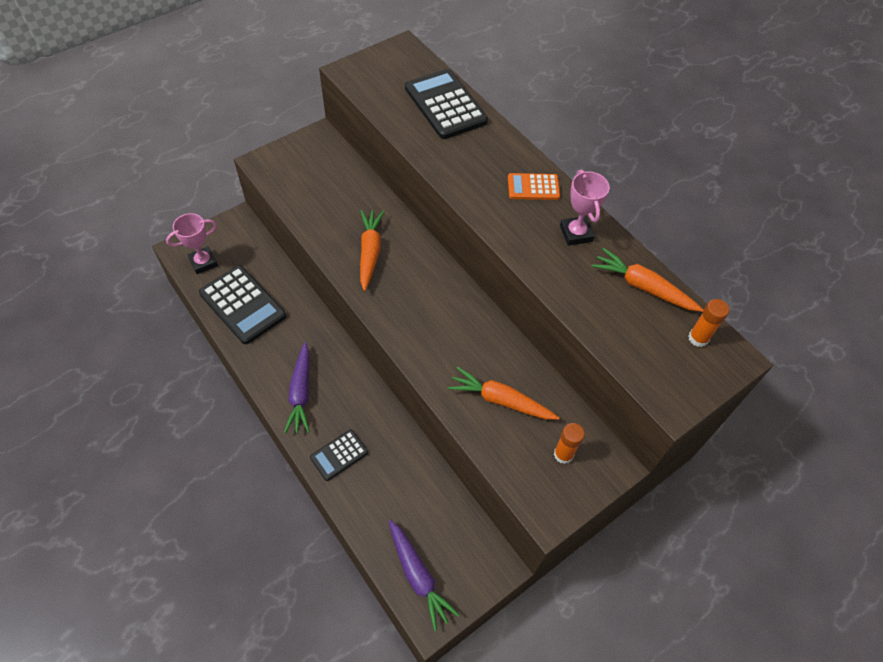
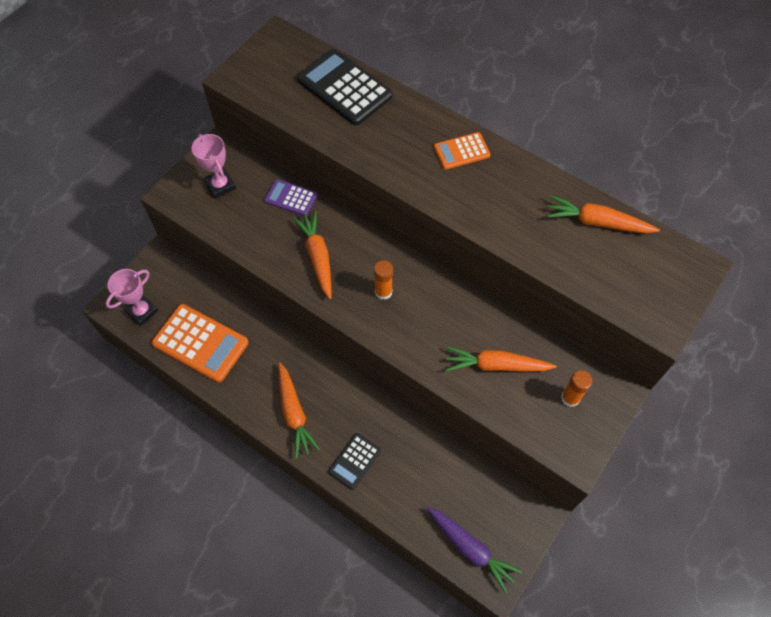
camera: 15 degrees left, 5 degrees up
black calculator [199,265,286,344] -> orange calculator [152,304,249,383]
purple carrot [284,342,310,434] -> orange carrot [278,362,320,458]
pink trophy [560,170,610,246] -> pink trophy moved to [192,134,236,199]
orange glue stick [688,299,729,347] -> orange glue stick moved to [374,260,393,300]
none -> purple calculator [264,179,317,216]

